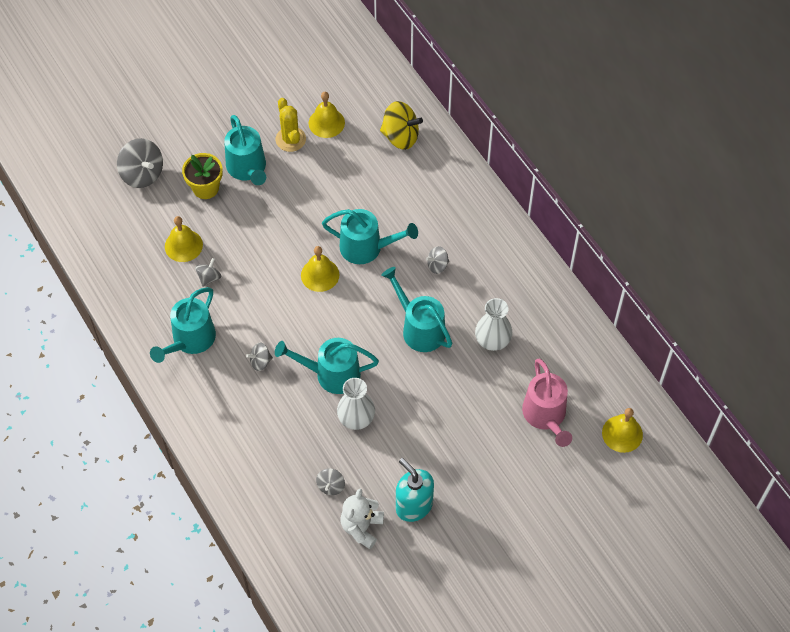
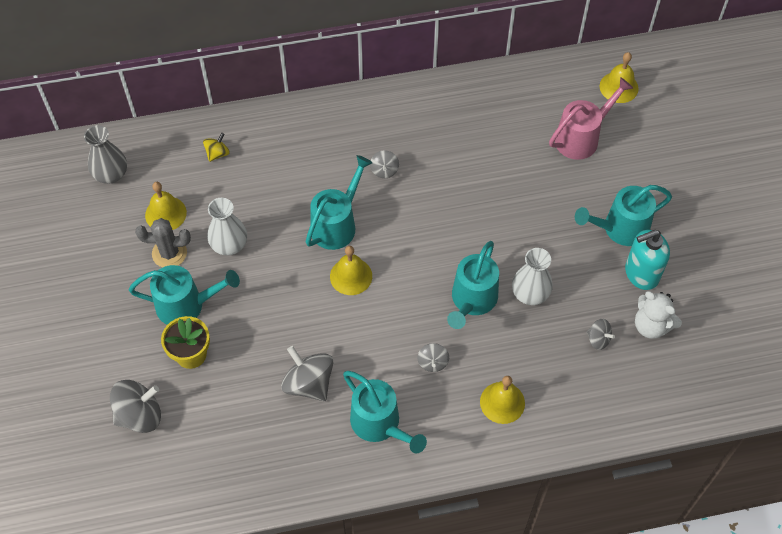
camera: 70 degrees left, 0 degrees up
yellow bell [165,216,203,262] -> yellow bell moved to [480,376,525,424]
grey spinning top [195,258,221,287] -> grey spinning top [281,346,334,401], size x1.85
yellow cactus [275,98,306,152] -> grey cactus [135,218,191,267]
yellow spinning top [380,101,423,150] -> yellow spinning top [203,133,230,162], size x0.54
turquoise watering can [381,267,452,352] -> turquoise watering can moved to [575,185,672,246]
white vase [475,298,512,351] -> white vase moved to [207,198,247,255]
pink watering can [522,359,572,447] -> pink watering can turned 45 degrees counterclockwise [549,77,633,160]
none -> grey vase [84,125,127,184]

